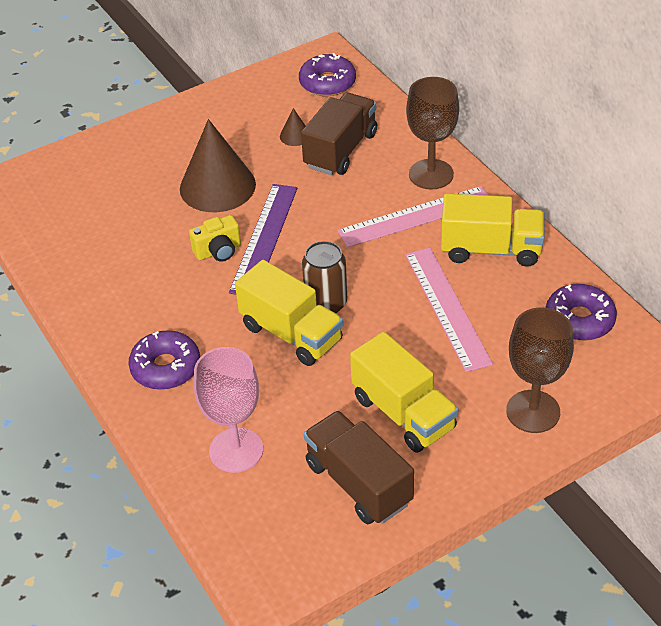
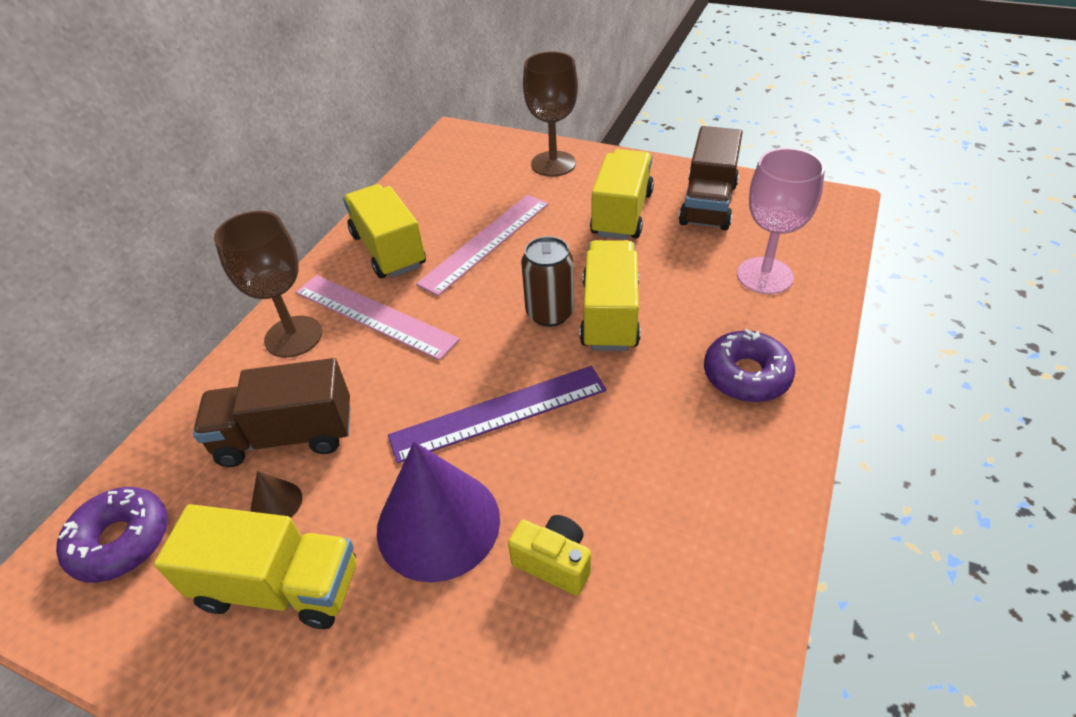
camera: 125 degrees left, 0 degrees up
brown cone [180,119,256,212] -> purple cone [377,442,500,582]
yellow camera [189,215,241,262] -> yellow camera moved to [508,515,591,596]
purple donut [546,284,617,341] -> none
none -> yellow truck [154,504,356,629]

